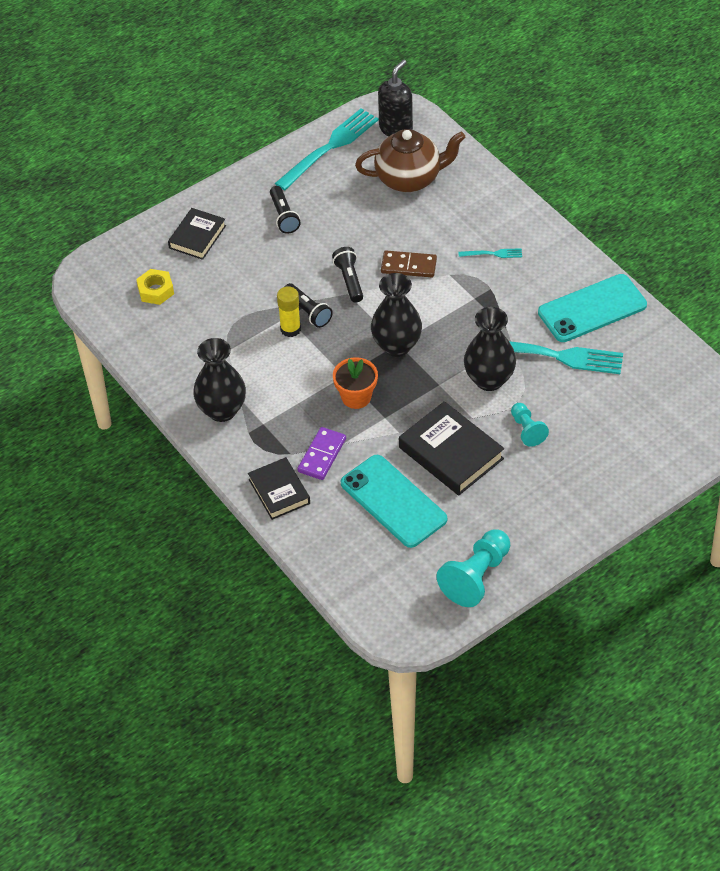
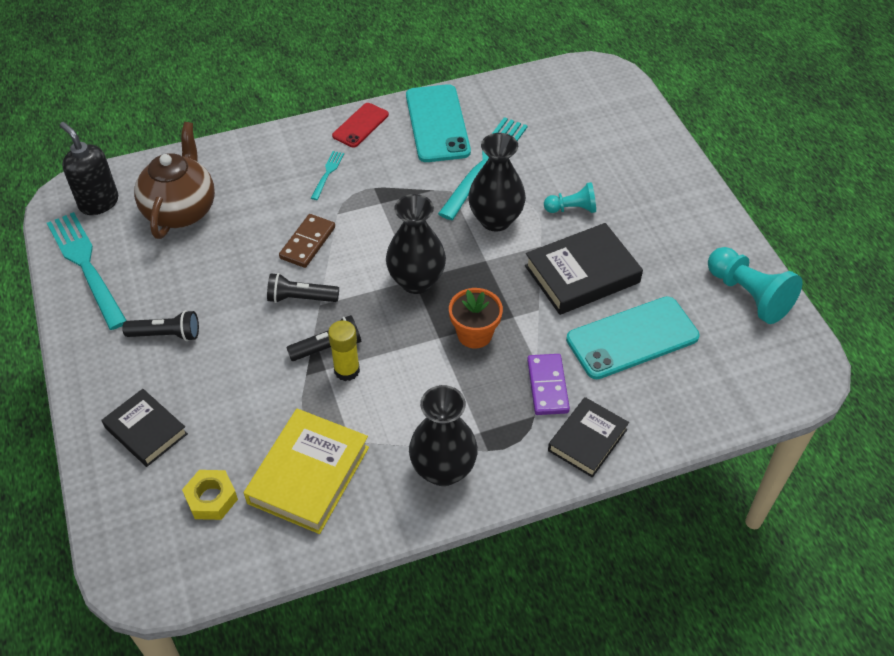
camera: 75 degrees left, 0 degrees up
black book [248,457,310,520] -> black book turned 45 degrees counterclockwise [548,397,629,478]
purple domino [297,427,346,480] -> purple domino turned 45 degrees clockwise [527,354,570,415]
none -> yellow book [244,409,369,534]
none -> red phone [332,103,389,148]

